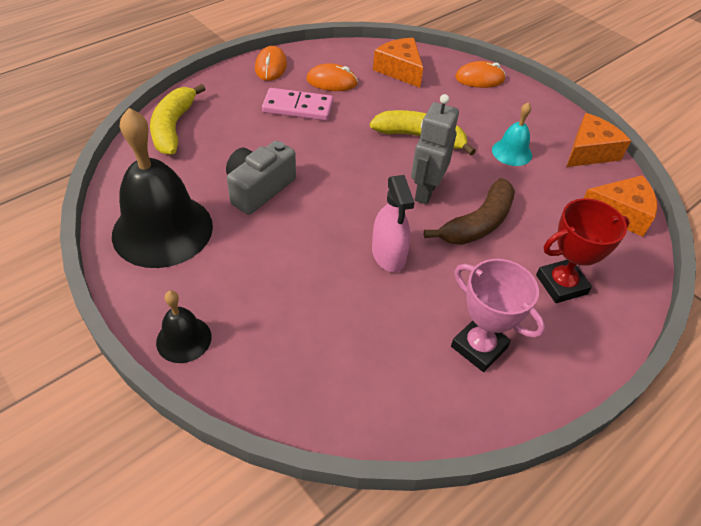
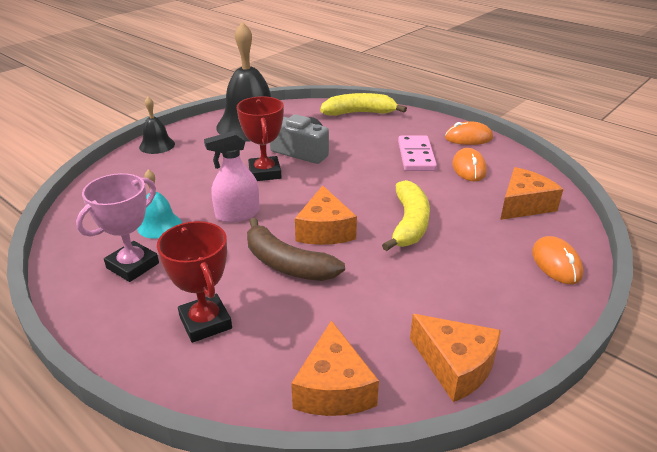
camera: 85 degrees right, 15 degrees down
grey robot [411,94,459,204] -> orange cheese [295,186,357,245]
turquoise bell [492,102,532,166] -> turquoise bell moved to [137,169,182,239]
none -> red trophy [237,96,284,181]

